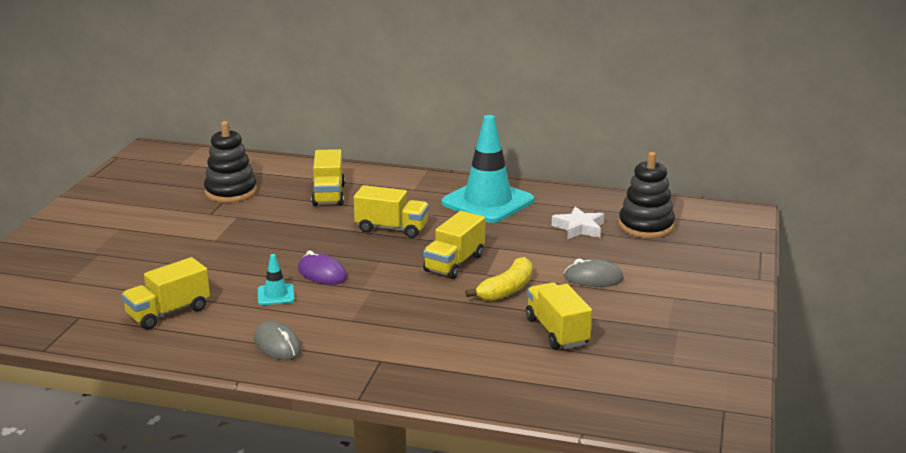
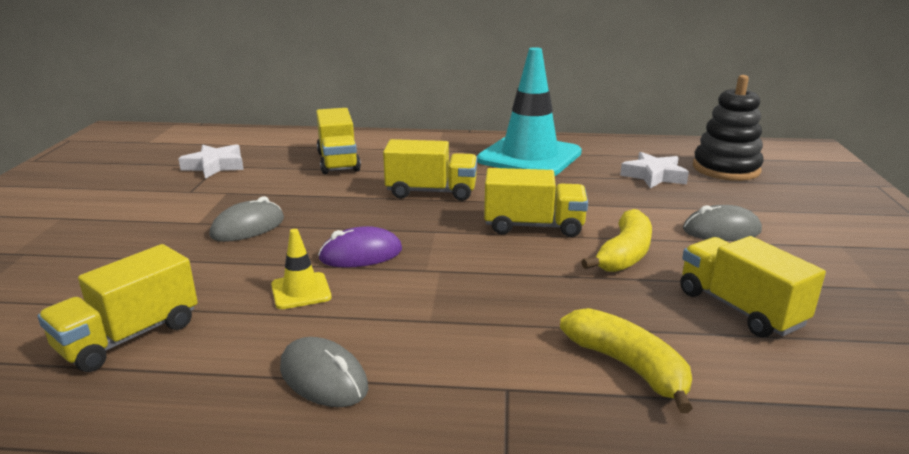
camera: 10 degrees left, 0 degrees up
black stacking toy [204,121,257,203] -> white star [178,144,244,179]
turquoise traffic cone [258,254,295,305] -> yellow traffic cone [271,229,332,309]
purple mouse [298,251,347,285] -> purple mouse turned 45 degrees counterclockwise [318,226,402,268]
yellow truck [423,211,485,279] -> yellow truck turned 105 degrees counterclockwise [484,168,588,237]
none -> grey mouse [210,196,284,242]
none -> yellow banana [560,308,693,413]

